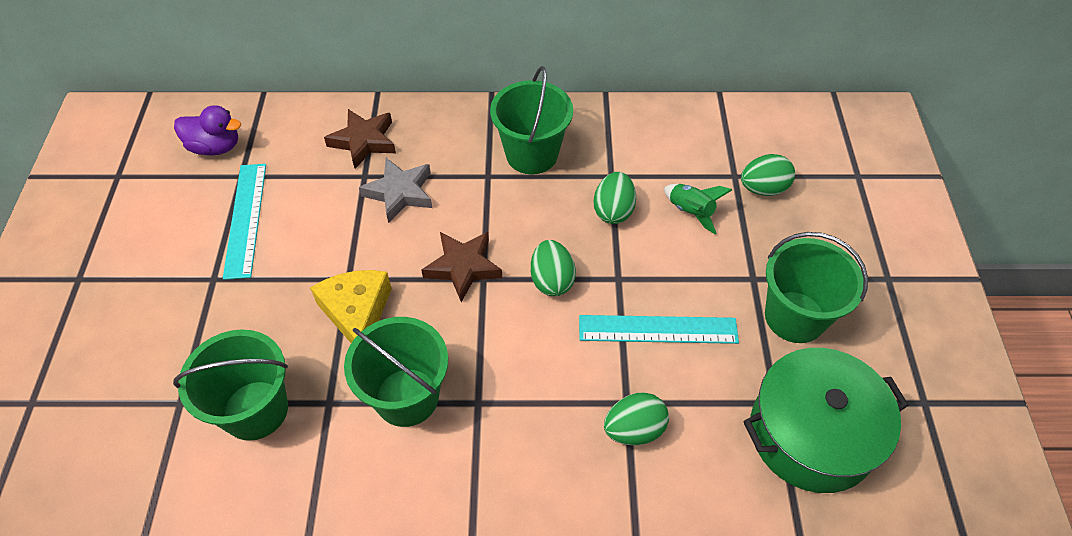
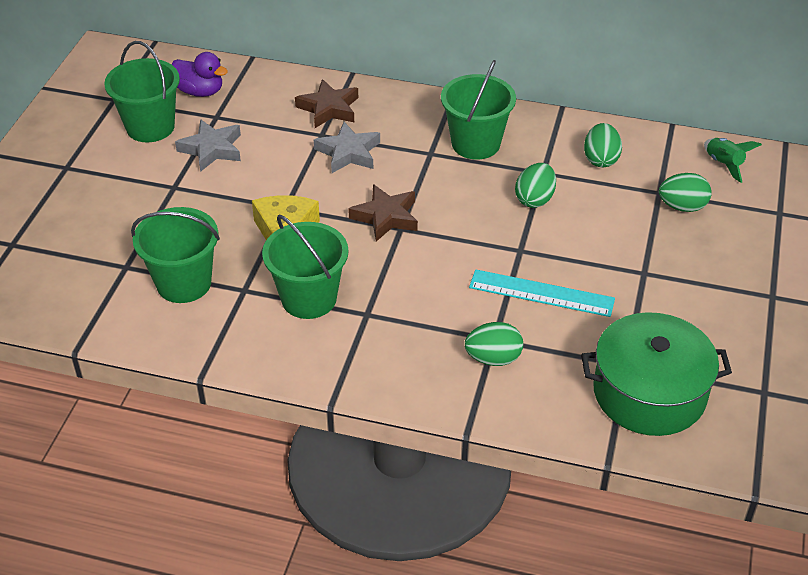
camera: 15 degrees right, 10 degrees down
turquoise ruler [223,164,266,280] -> grey star [175,119,241,172]
green egg [531,240,576,296] -> green egg moved to [584,123,622,167]
green rocket [664,184,732,235] -> green rocket moved to [704,138,762,183]
green bucket [765,232,868,343] -> green bucket moved to [104,41,180,142]

